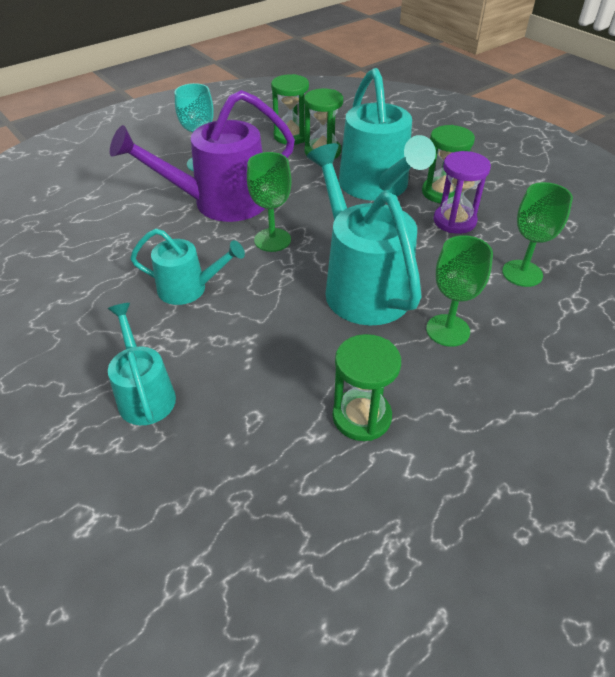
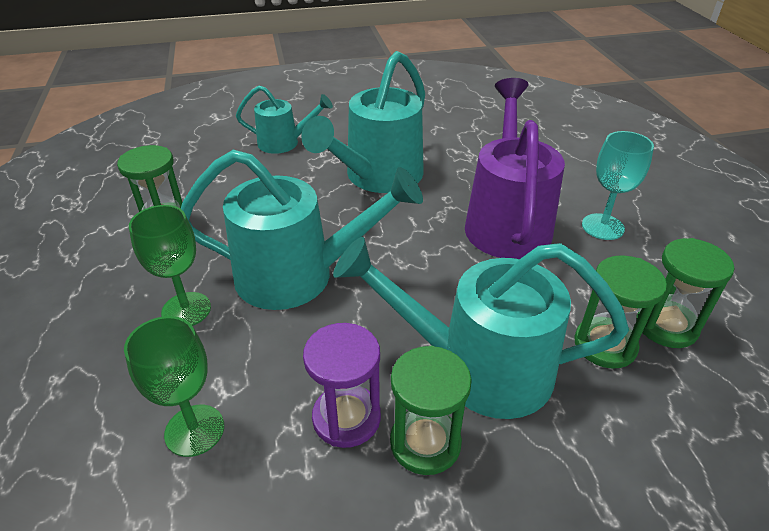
camera: 115 degrees right, 5 degrees down
turquoise watering can [130,228,245,305] -> turquoise watering can [302,51,425,193], size x1.78
green goblet [247,152,292,252] -> none

